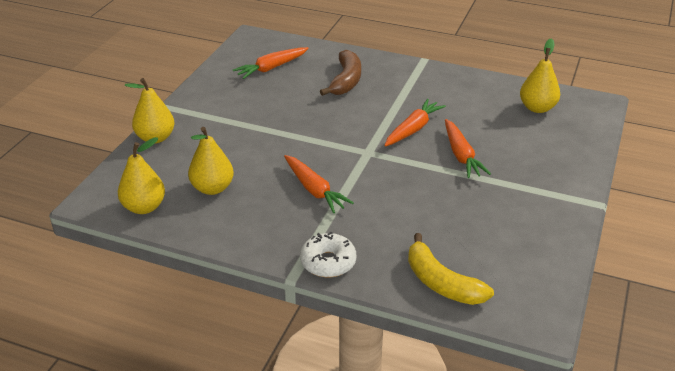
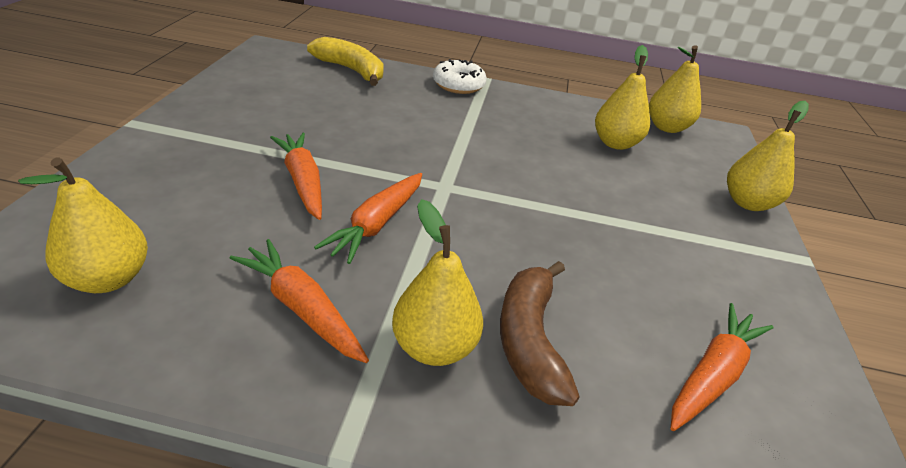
camera: 165 degrees right, 0 degrees up
orange carrot [284,155,354,213] -> orange carrot moved to [230,239,369,363]
none -> yellow pear [392,199,483,366]

